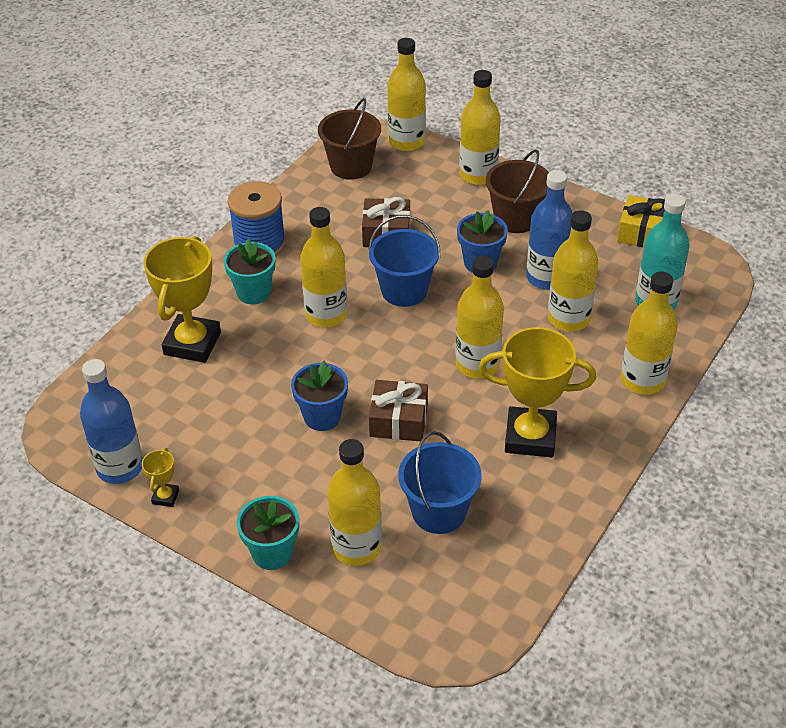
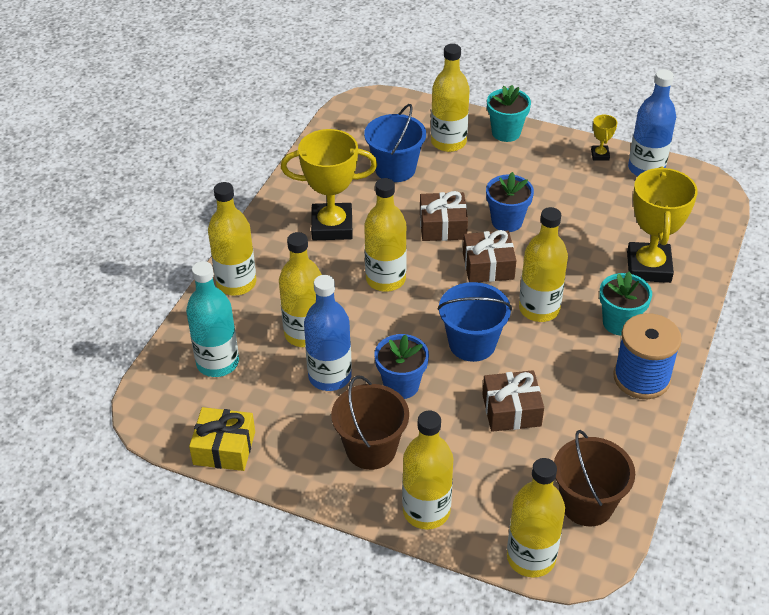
camera: 170 degrees right, 0 degrees up
none -> brown gift [463,230,517,282]

